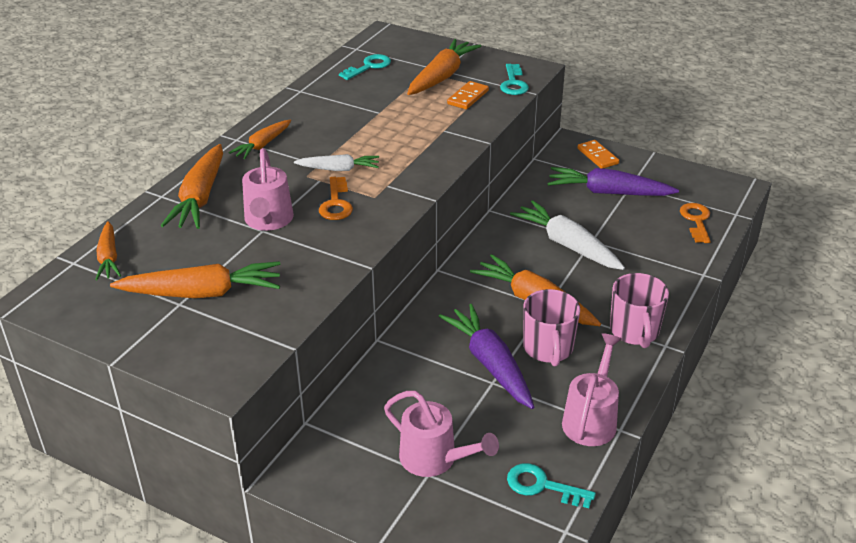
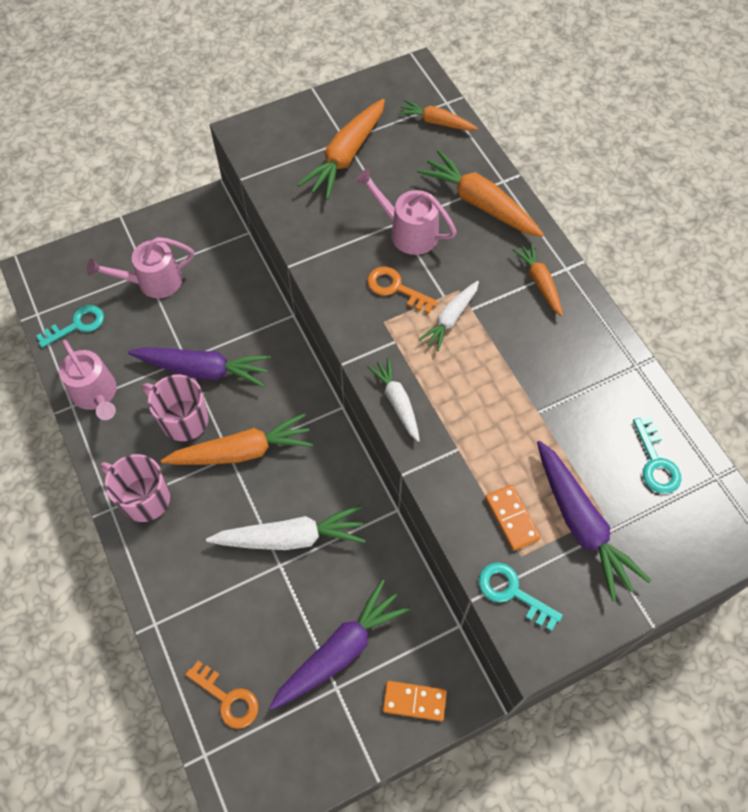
camera: 125 degrees right, 25 degrees up
orange carrot [407,39,481,95] -> purple carrot [537,441,651,601]
none -> white carrot [367,357,420,442]

